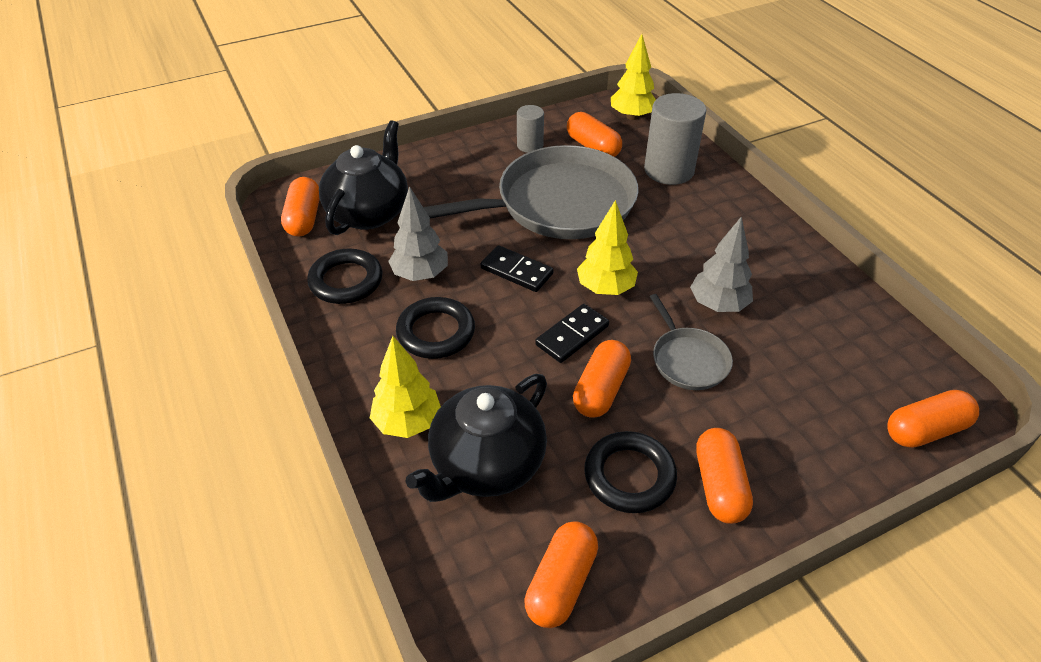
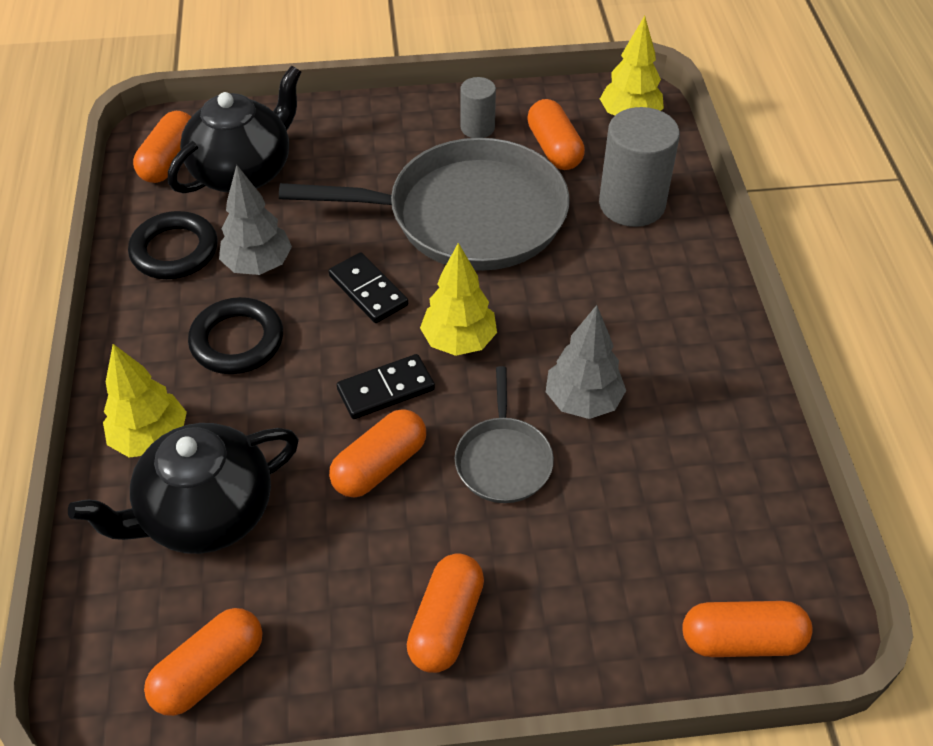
camera: 20 degrees right, 5 degrees up
black ring [584,431,677,513] -> none

